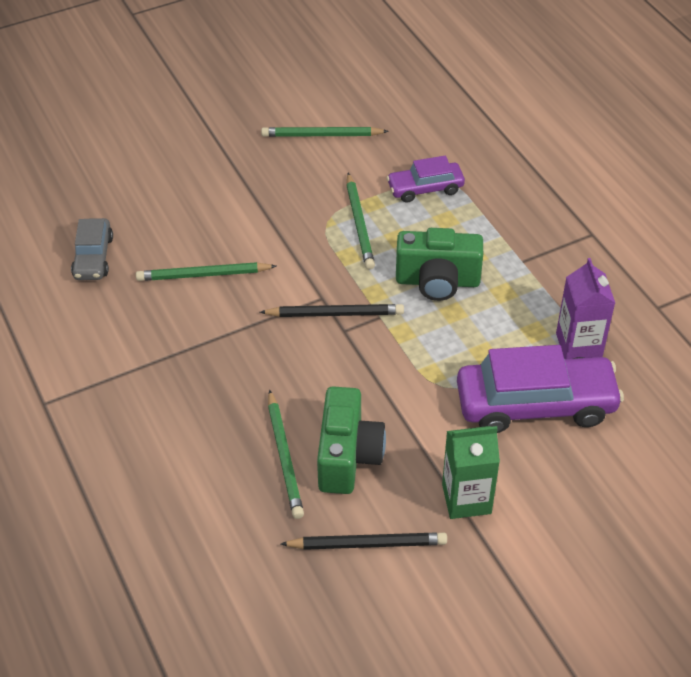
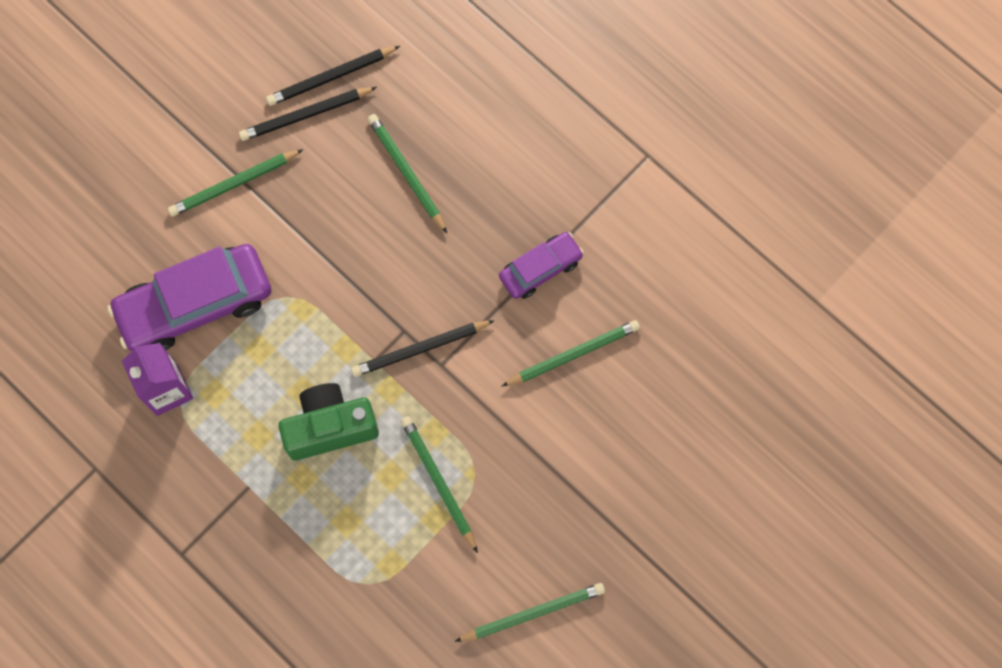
camera: 160 degrees right, 25 degrees up
grey car [71,218,113,280] -> none
green camera [317,386,386,494] -> none
purple car [387,156,465,203] -> purple car moved to [499,232,584,299]
green carton [442,426,500,519] -> green pencil [168,149,303,217]
none -> black pencil [266,46,400,106]

